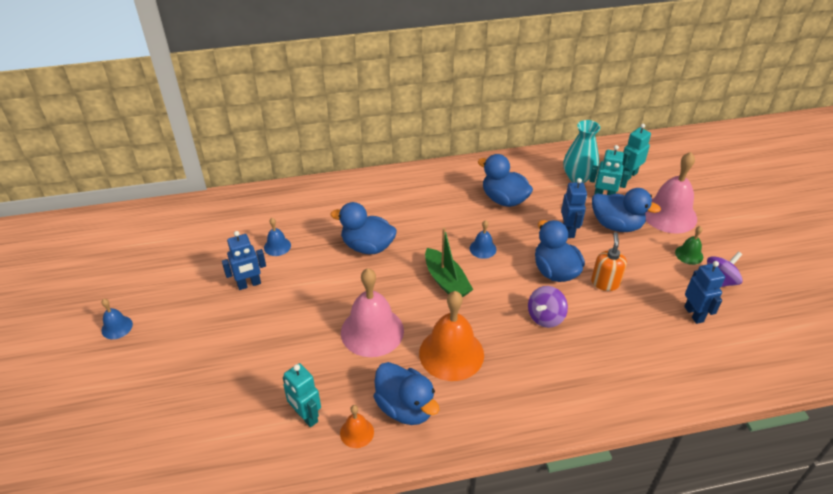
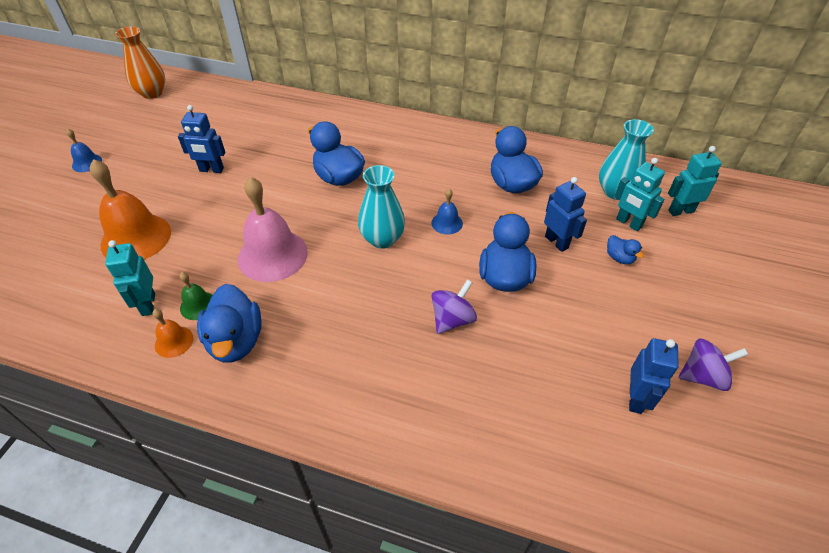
camera: 30 degrees right, 5 degrees up
blue bell [264,218,291,256] -> none
orange bell [419,291,484,381] -> orange bell moved to [89,159,171,260]
green boat [425,227,473,297] -> turquoise vase [358,165,405,249]
purple spinning top [528,286,568,328] -> purple spinning top turned 150 degrees clockwise [431,279,477,334]
blue robot [561,178,587,238] -> blue robot turned 60 degrees counterclockwise [544,177,587,252]
orange soap dispenser [591,232,627,291] -> none
blue duck [592,188,661,232] -> blue duck [607,235,644,264], size x0.48
pink bell [645,152,697,234] -> none
green bell [675,226,703,265] -> green bell moved to [180,272,213,320]
none -> orange vase [115,26,165,99]

